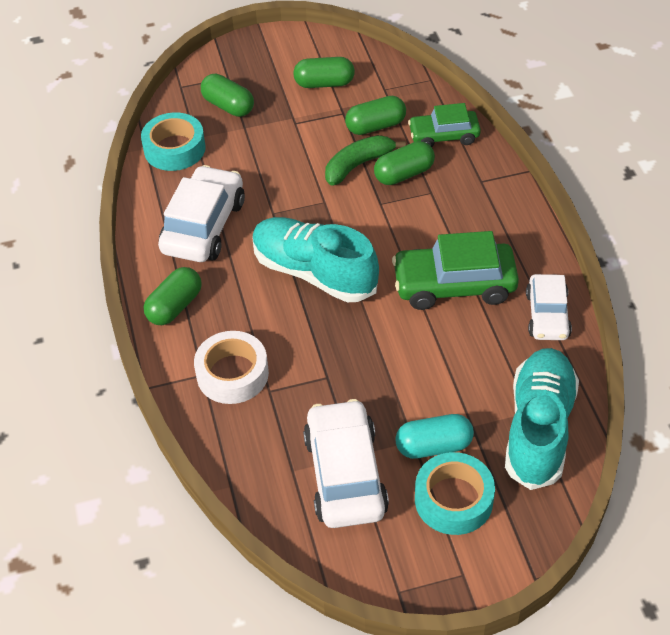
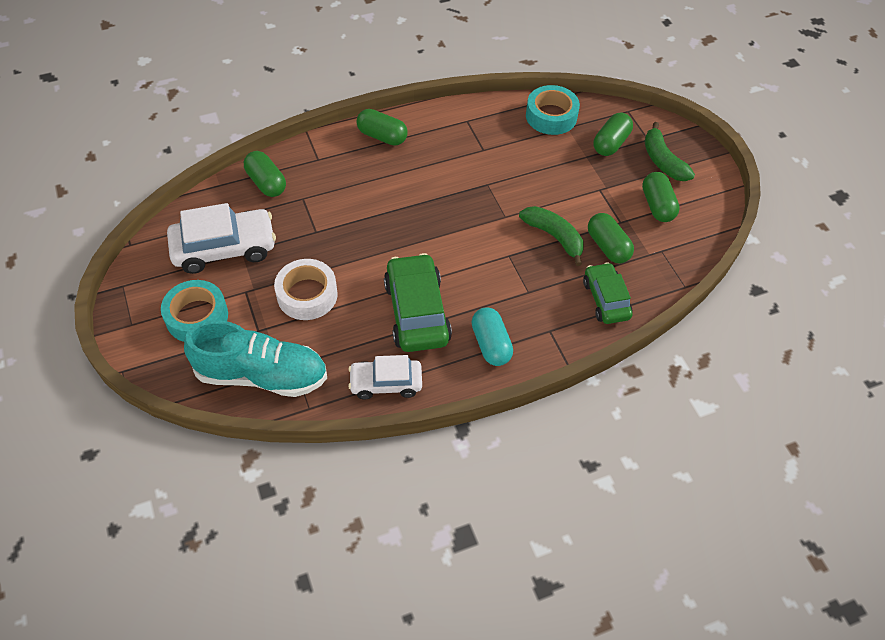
camera: 80 degrees right, 5 degrees up
white car [158,165,245,262] -> none
white tape [194,331,269,404] -> white tape moved to [274,259,338,320]
turquoise shoe [252,217,379,302] -> none
green capsule [374,141,435,185] -> green capsule moved to [244,151,286,197]
turquoise capsule [395,414,474,459] -> turquoise capsule moved to [471,307,513,366]
none -> green banana [645,122,695,181]

